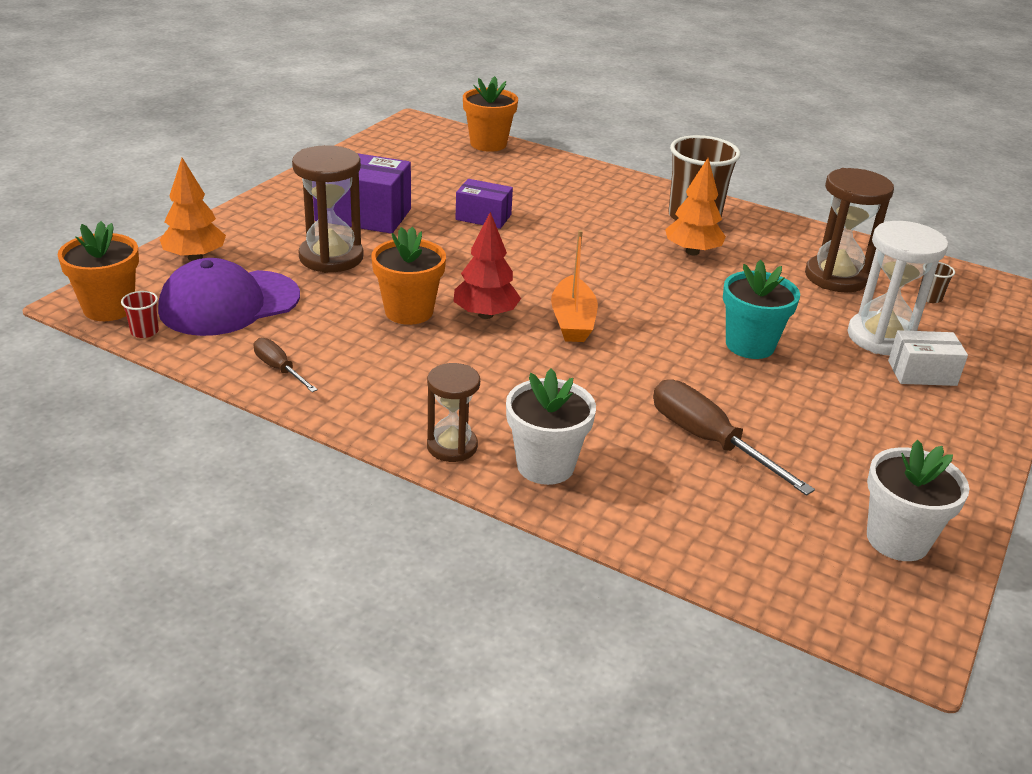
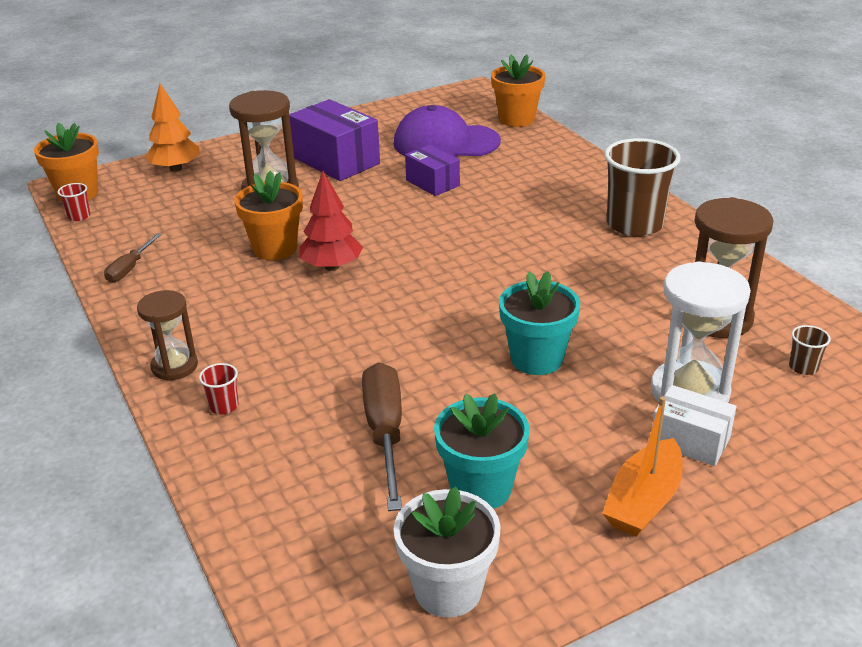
camera: 35 degrees right, 0 degrees up
purple cap [158,258,300,336] -> purple cap moved to [394,105,501,157]
brown screwdriver [254,338,318,392] -> brown screwdriver turned 150 degrees counterclockwise [104,233,162,283]
white flower pot [506,368,596,485] -> red cup [199,363,239,414]
orange boat [551,230,598,342] -> orange boat moved to [602,396,683,537]
orange tree [665,158,726,255] -> none
none -> turquoise flower pot [434,393,530,509]

